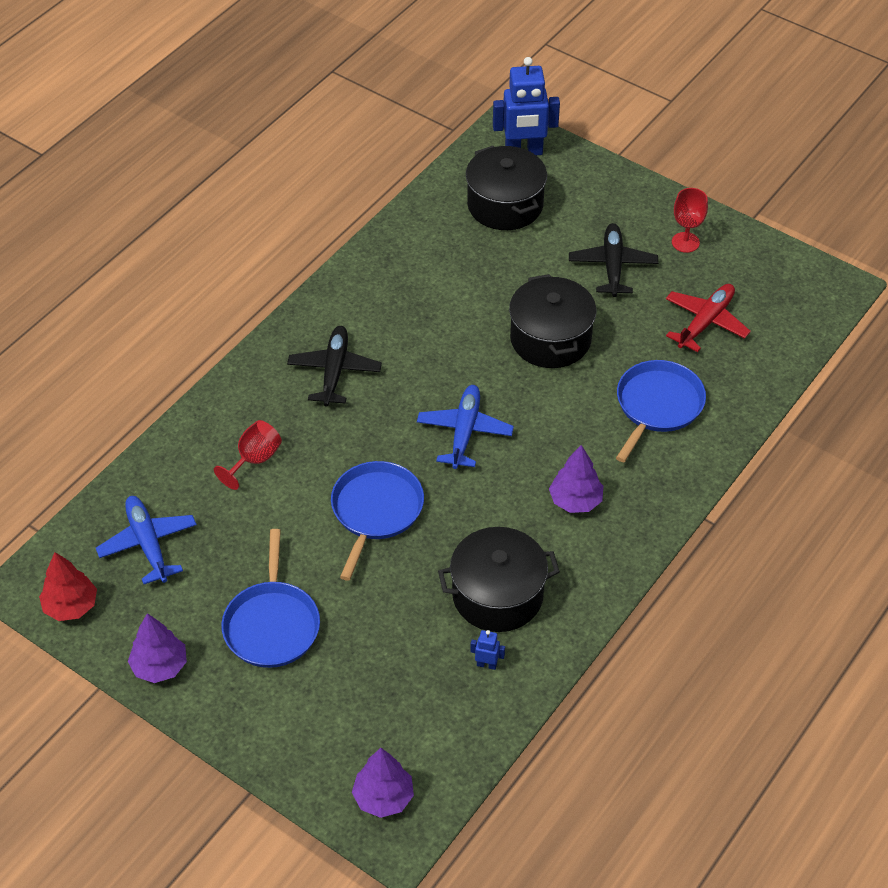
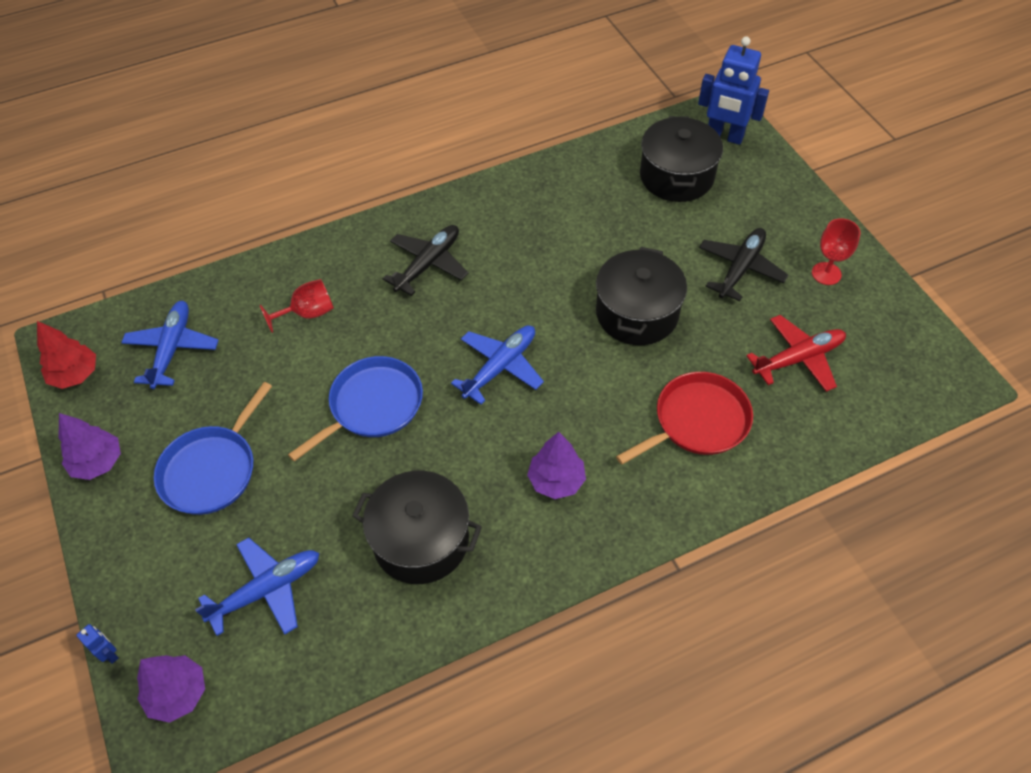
camera: 30 degrees right, 5 degrees up
blue robot [470,630,505,670] -> blue robot moved to [76,624,119,664]
blue pan [616,360,706,462] -> red pan [616,372,753,465]
none -> blue plane [195,537,319,636]

